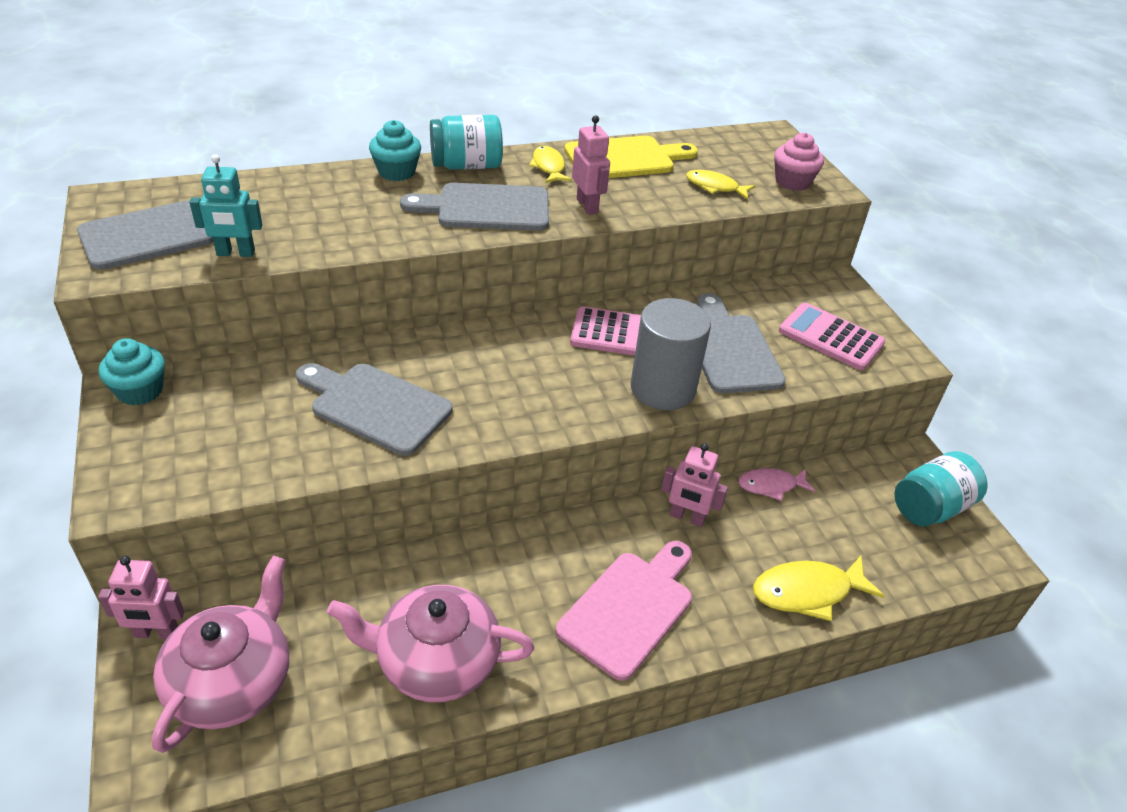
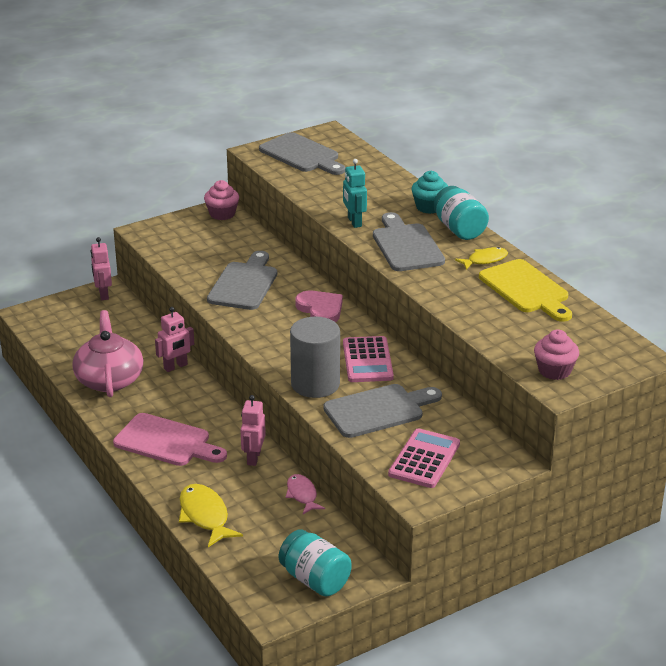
camera: 80 degrees right, 10 degrees down
turquoise cupcake [99,338,165,406] -> pink cupcake [204,180,239,220]
pink teapot [152,555,289,753] -> none
turquoise robot [189,155,262,257] -> turquoise robot moved to [343,159,367,228]
pink robot [572,115,610,215] -> pink robot moved to [155,307,194,372]
yellow fish [686,170,755,199] -> none
none -> pink heart [296,291,343,322]

